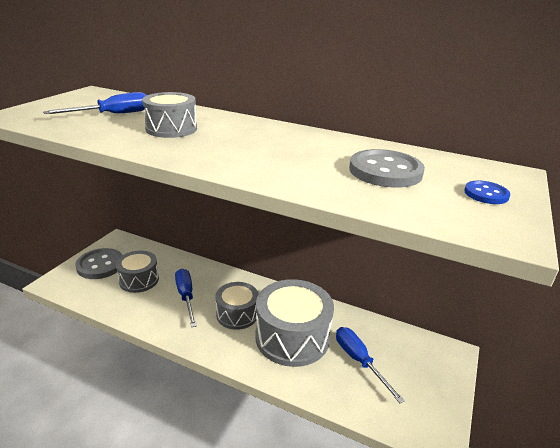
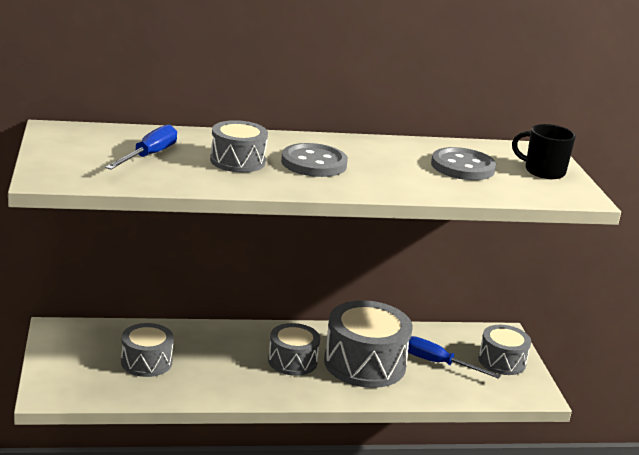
camera: 35 degrees left, 5 degrees down
grey button [75,248,122,279] -> grey button moved to [281,143,348,177]
blue screwdriver [175,268,197,327] -> none
blue button [464,181,510,204] -> black mug [512,124,576,179]
none -> grey drum [478,325,531,375]

